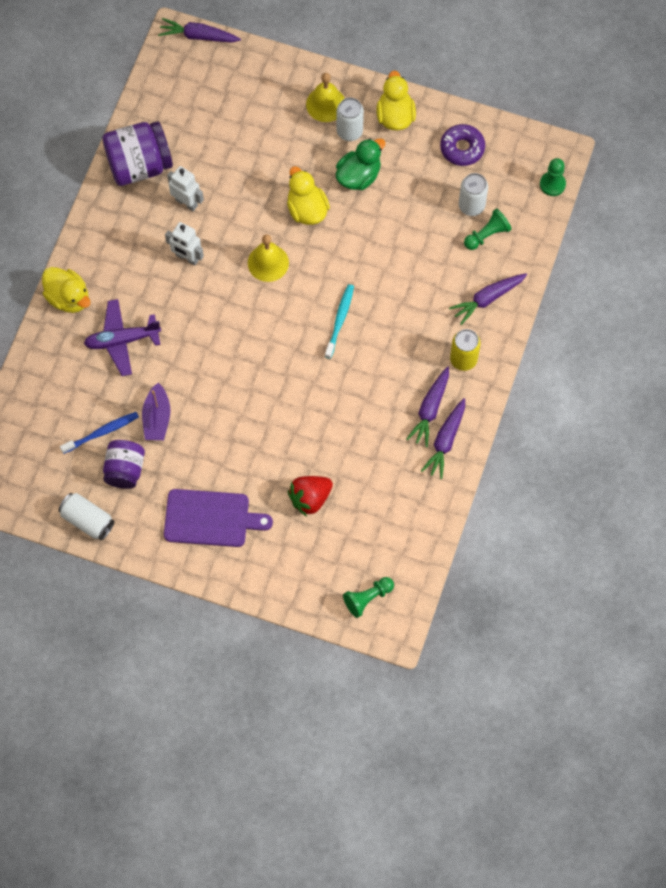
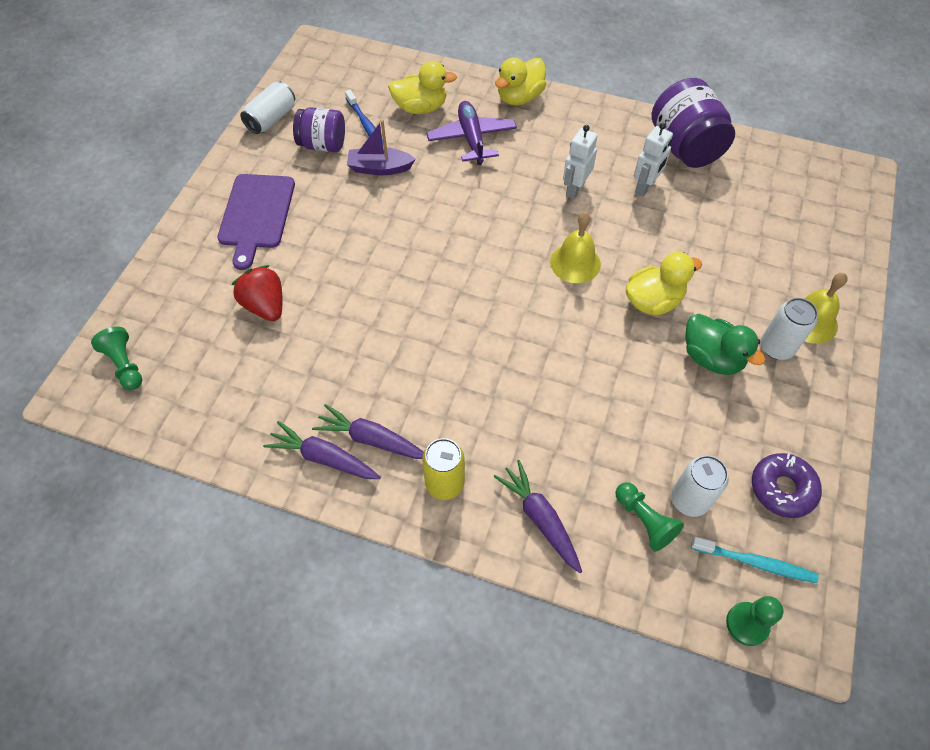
camera: 90 degrees right, 10 degrees down
purple carrot [158,18,241,43] -> none
turquoise toothbrush [325,284,354,359] -> turquoise toothbrush moved to [691,537,819,583]
yellow duck [377,71,416,131] -> yellow duck moved to [388,61,457,114]

